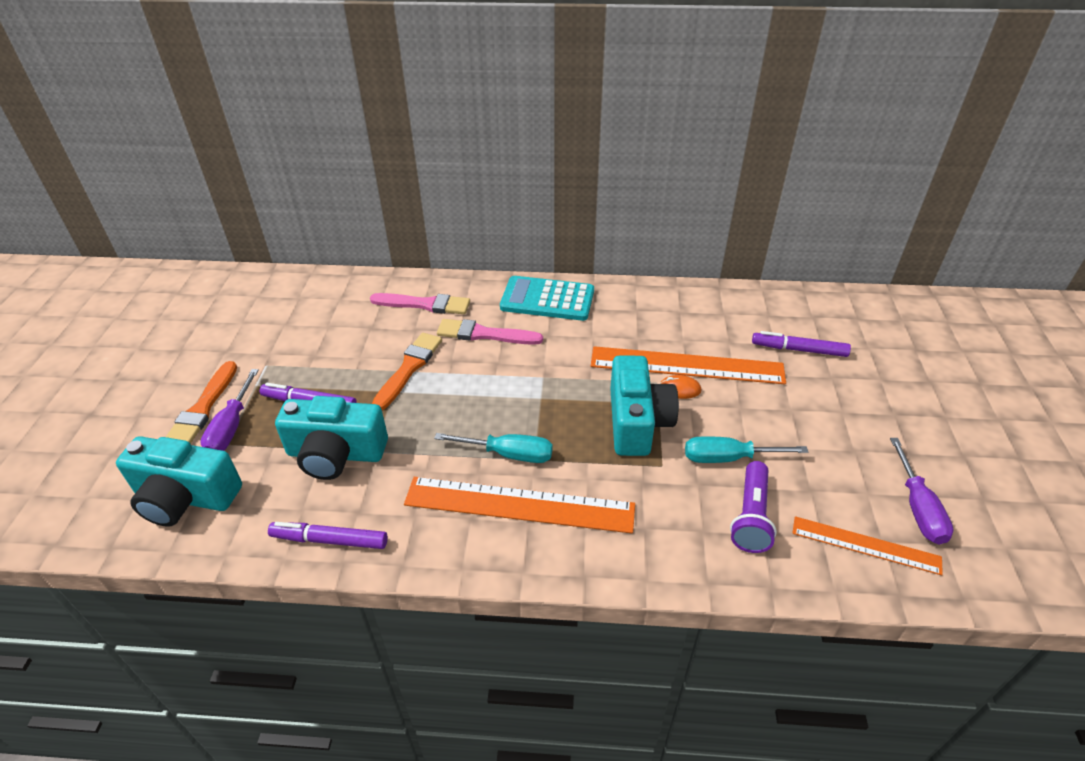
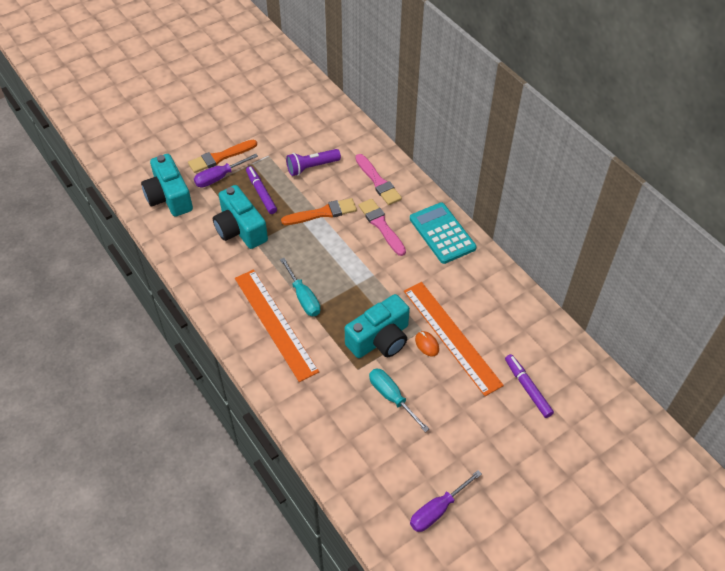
camera: 50 degrees right, 10 degrees up
purple marker [268,522,388,549] -> none
purple flashlight [730,461,777,553] -> purple flashlight moved to [286,149,341,176]
orange ruler [792,516,943,575] -> none

